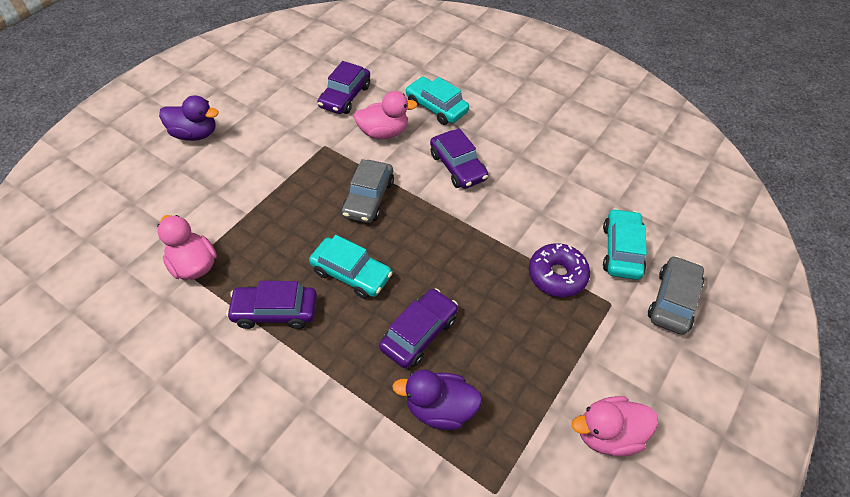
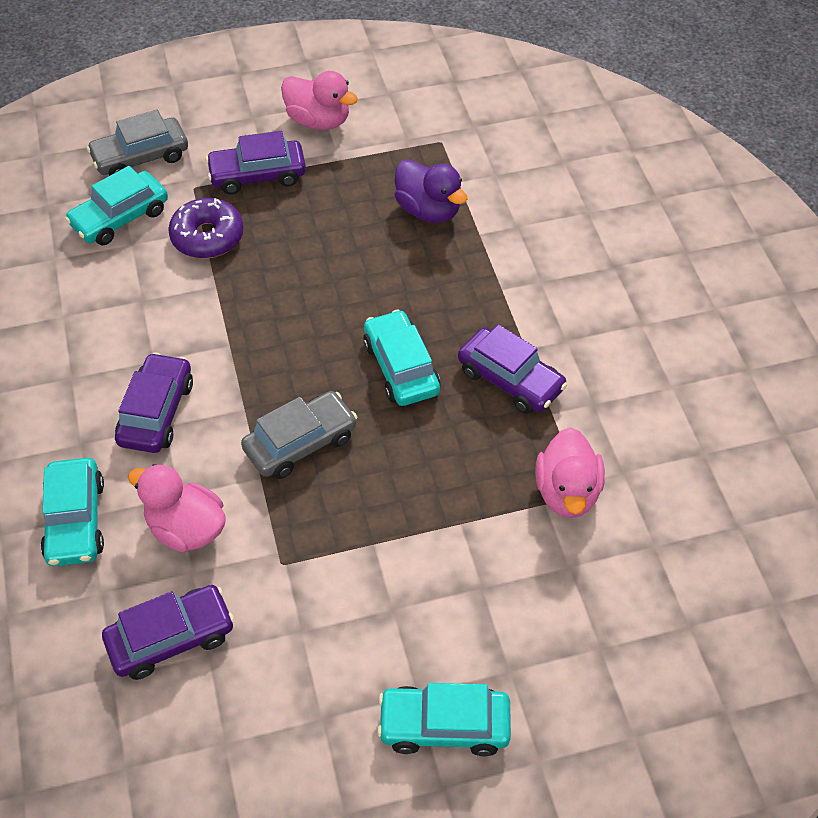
camera: 140 degrees left, 0 degrees up
purple duck [159,95,219,141] -> turquoise car [377,683,511,757]
purple car [379,288,458,368] -> purple car moved to [206,131,306,194]

